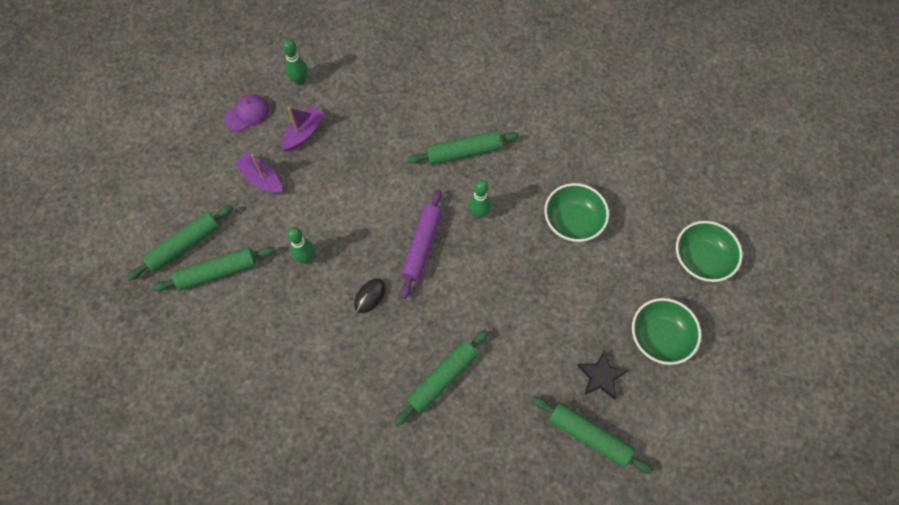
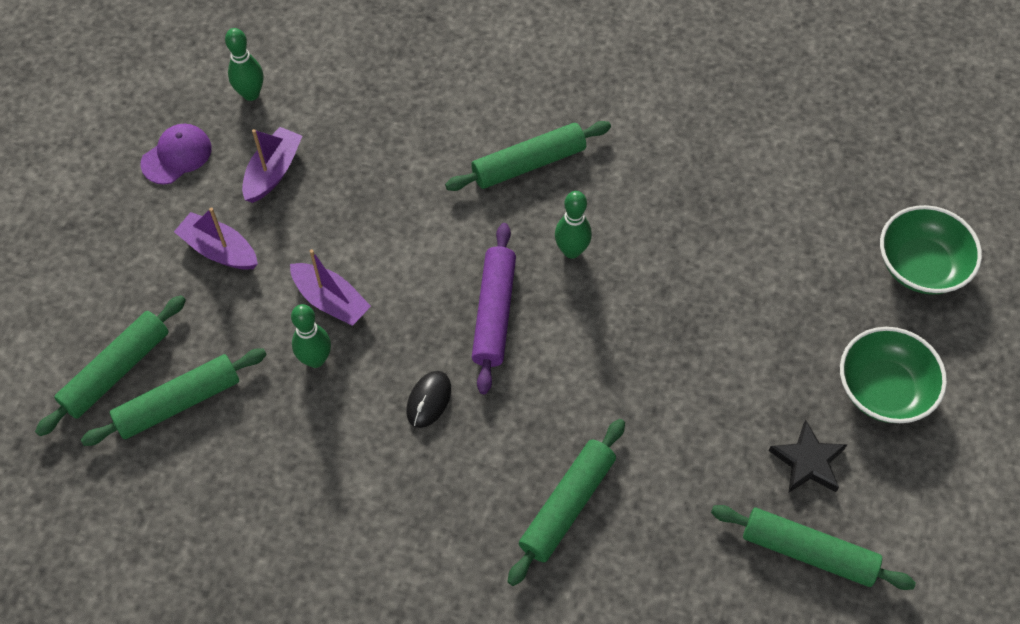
camera: 10 degrees left, 5 degrees down
green bowl [544,183,609,242] -> none
none -> purple boat [290,249,371,326]

